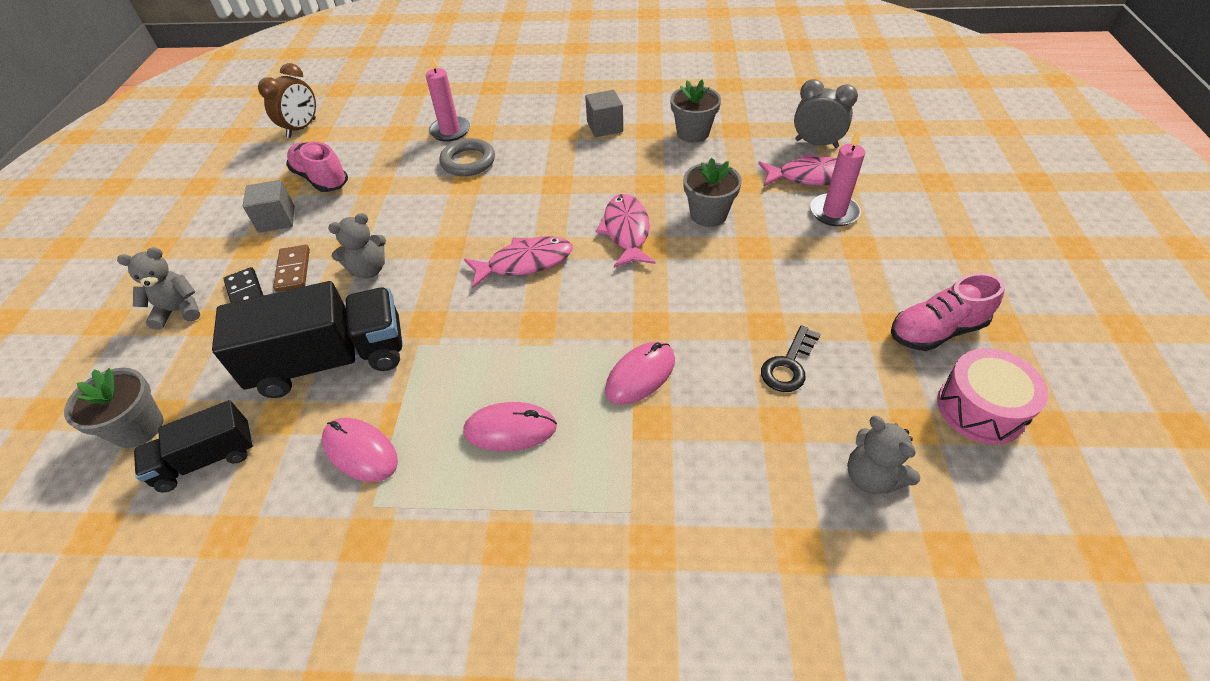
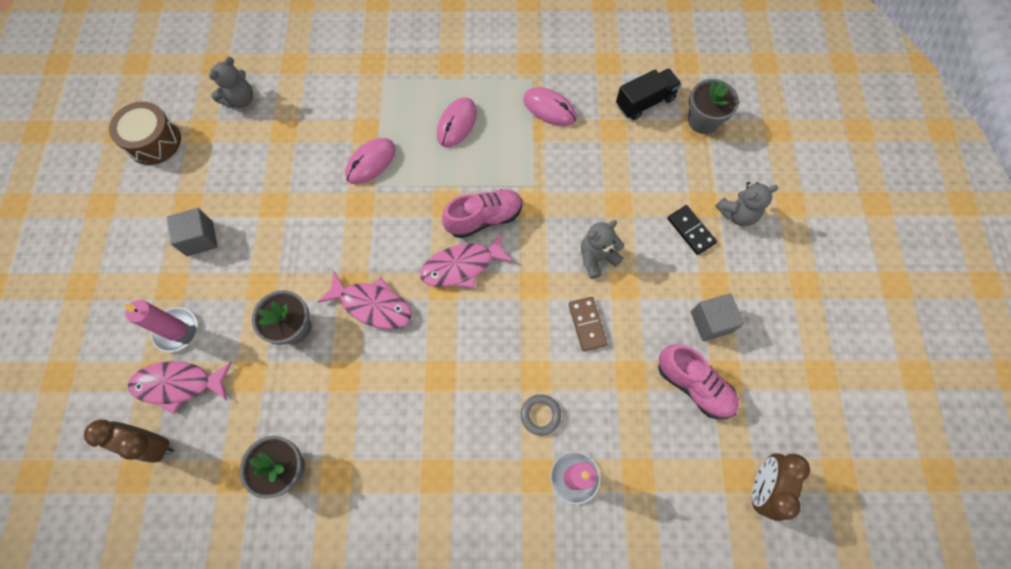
camera: 175 degrees right, 20 degrees up
black truck [212,281,402,398] -> none
brown domino [273,245,310,292] -> brown domino moved to [569,297,608,351]
grey ring [440,138,495,176] -> grey ring [521,394,561,436], size x0.66
pink mouse [463,402,557,451] -> pink mouse turned 60 degrees counterclockwise [437,97,477,147]
grey cube [585,90,623,137] -> grey cube moved to [166,208,218,256]
pink fish [596,194,656,268] -> pink fish turned 60 degrees counterclockwise [317,271,412,329]
black key [761,326,821,392] -> none
grey clock [794,79,858,148] -> brown clock [84,420,174,463]
grey teddy bear [847,416,920,494] -> grey teddy bear turned 75 degrees clockwise [209,57,253,108]
pink shoe [891,273,1005,351] -> pink shoe moved to [442,189,522,238]
pink drum [937,348,1048,445] -> brown drum [109,102,181,165]

